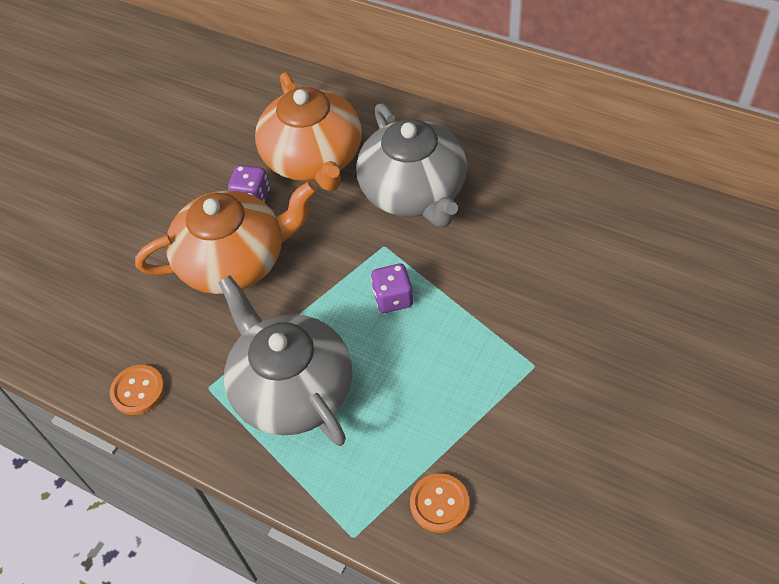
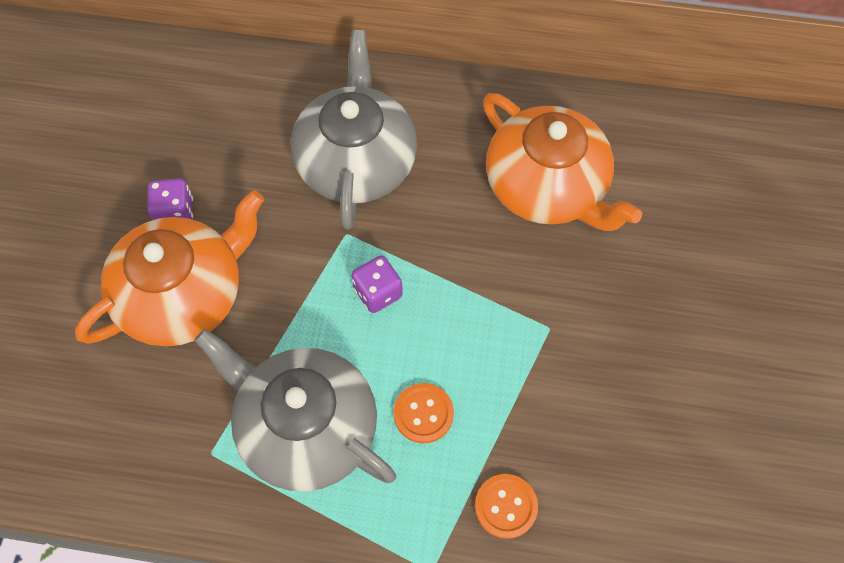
camera: 25 degrees left, 10 degrees up
orange button [110,365,165,415] -> orange button moved to [394,383,454,443]
orange teapot [255,72,362,191] -> orange teapot moved to [483,93,642,231]
grey teapot [356,103,467,227] -> grey teapot turned 135 degrees counterclockwise [291,30,417,230]

